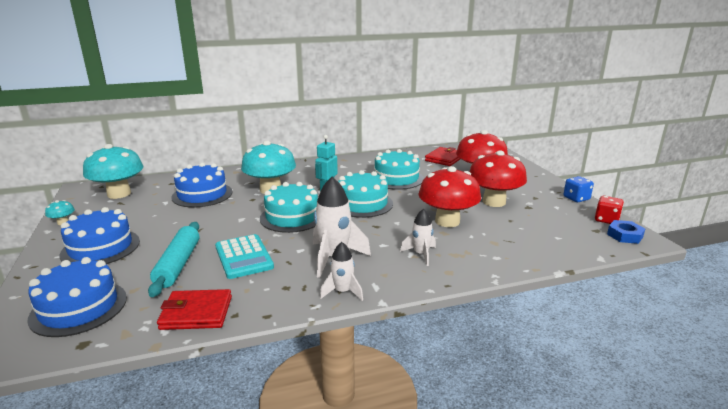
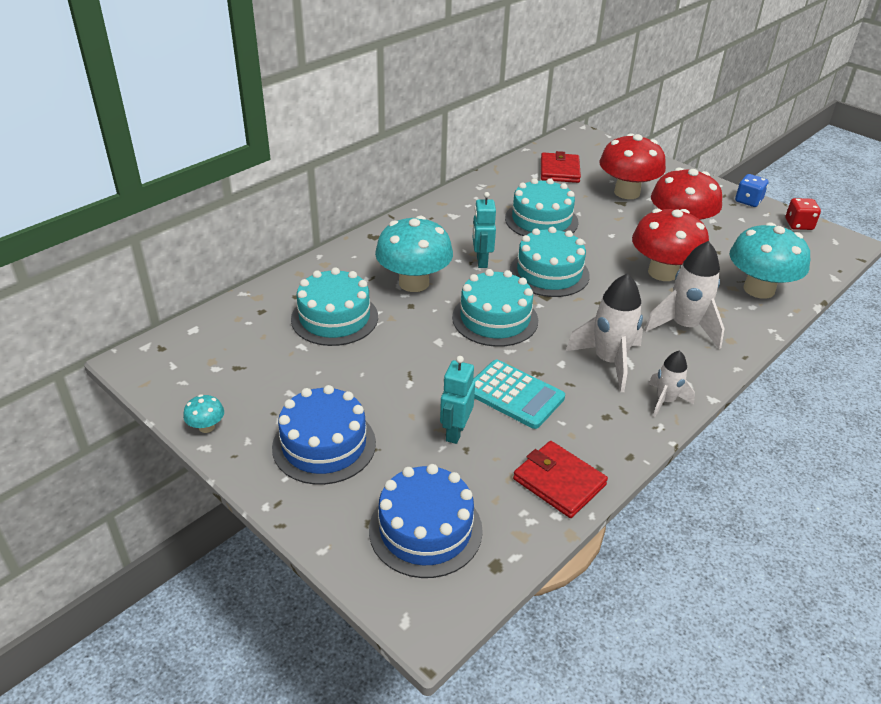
camera: 30 degrees left, 15 degrees up
turquoise mushroom [83,144,143,199] -> turquoise mushroom moved to [730,222,810,299]
turquoise rolling pin [148,222,199,297] -> turquoise robot [440,356,475,444]
red wallet [157,289,232,330] -> red wallet turned 75 degrees clockwise [513,441,608,518]
blue cake [171,163,232,208] -> turquoise cake [291,267,378,346]
white rocket [400,209,436,266] -> white rocket [644,241,724,349], size x1.70
blue nut [607,220,645,244] -> none

